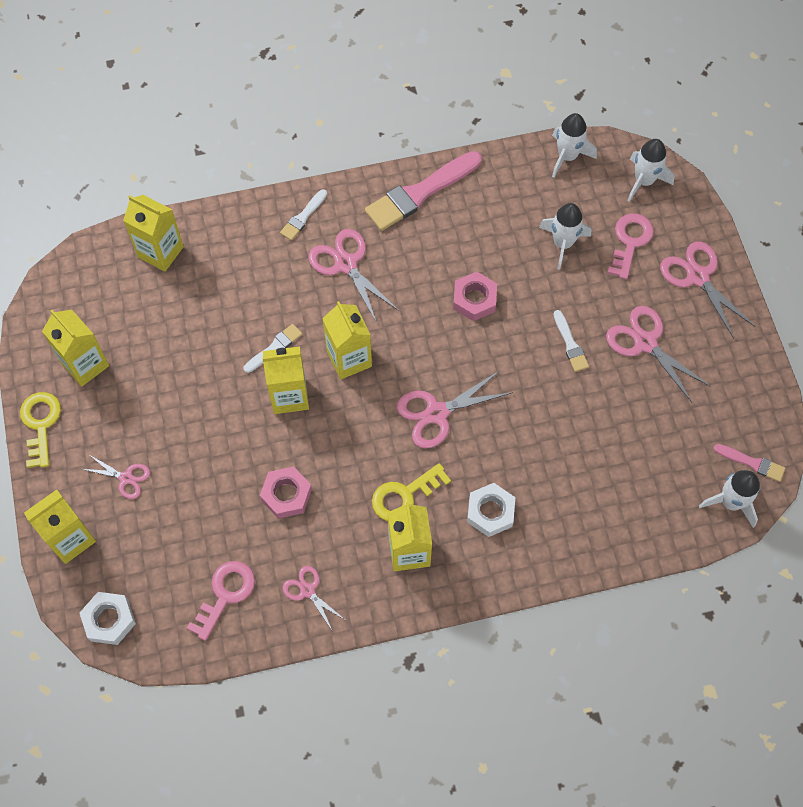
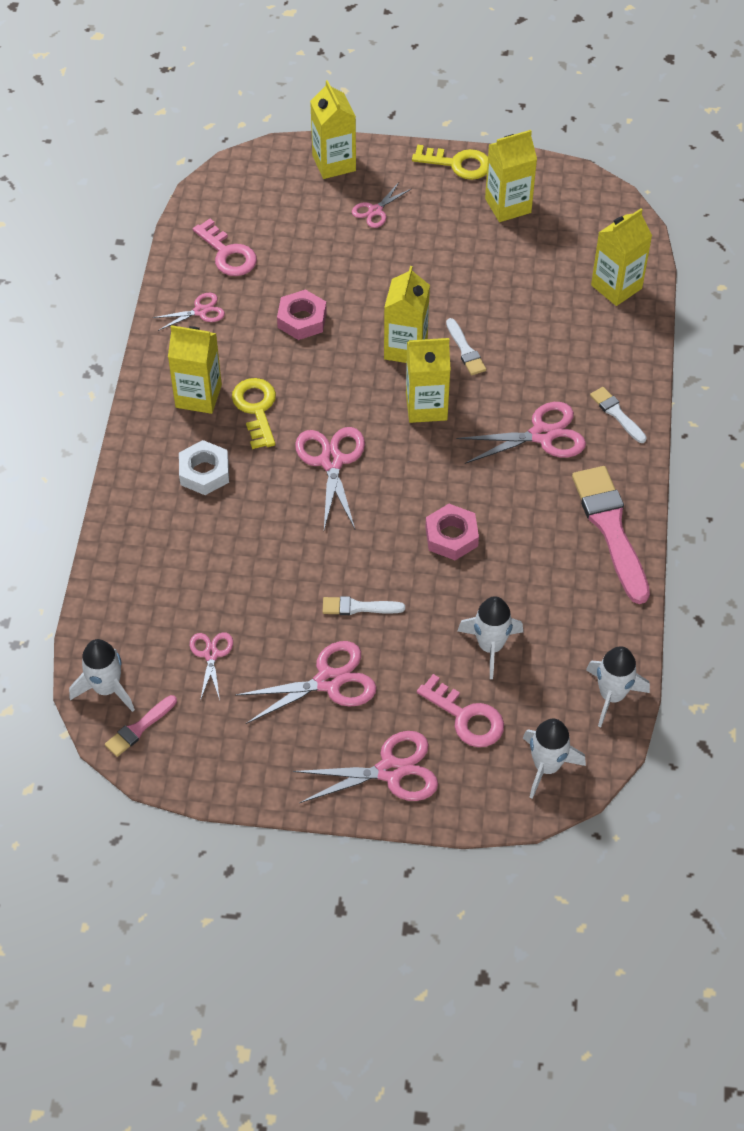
camera: 110 degrees right, 10 degrees down
white nut [80,592,136,645] -> none
none -> pink scissors [190,632,233,701]

